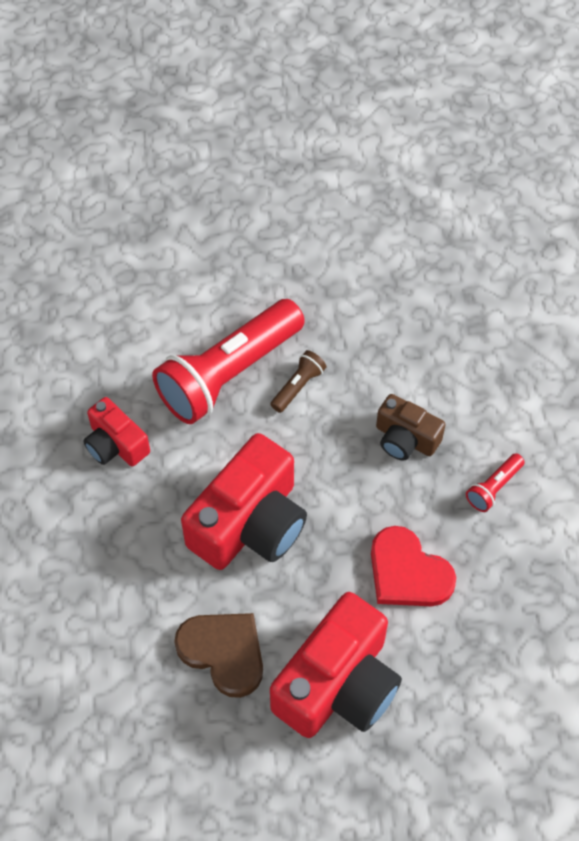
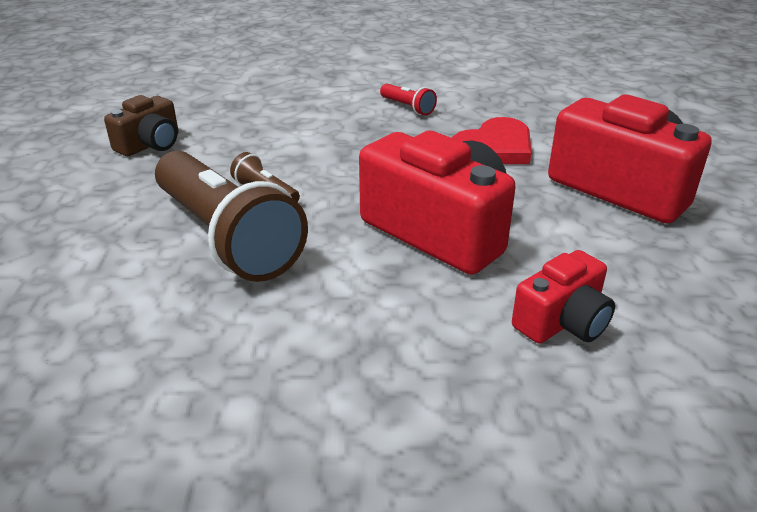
camera: 85 degrees left, 25 degrees down
red camera [83,397,150,466] -> red camera moved to [512,250,615,343]
red flashlight [152,299,305,424] -> brown flashlight [155,151,308,282]
brown heart [174,613,263,698] -> none
brown camera [376,394,446,461] -> brown camera moved to [104,95,178,156]

